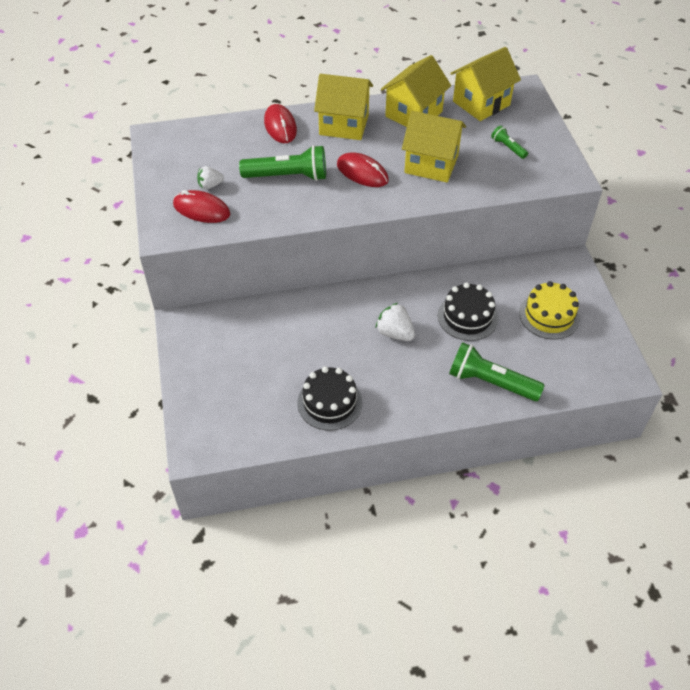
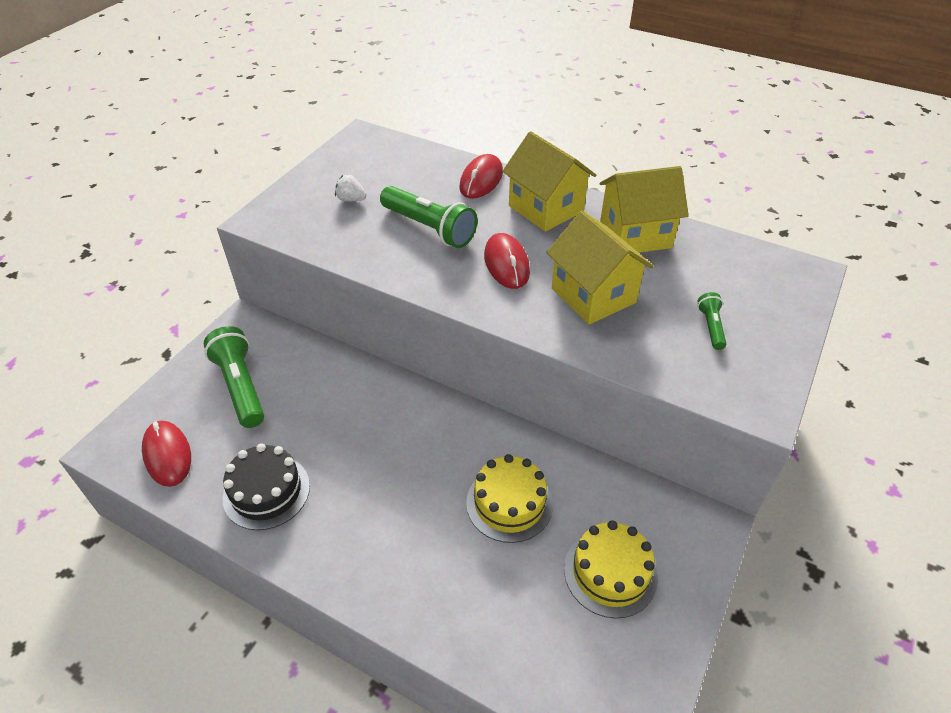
camera: 40 degrees right, 5 degrees down
red mouse [173,190,230,223] -> red mouse moved to [142,421,191,487]
white strawberry [375,303,415,341] -> none
black cake [438,282,498,341] -> yellow cake [466,454,553,543]
green flashlight [449,342,545,401] -> green flashlight moved to [204,326,264,428]
yellow house [450,47,521,121] -> none

